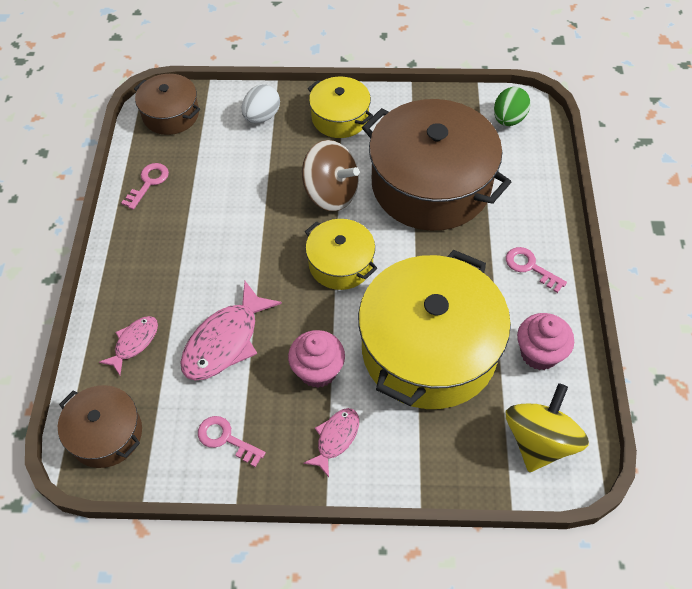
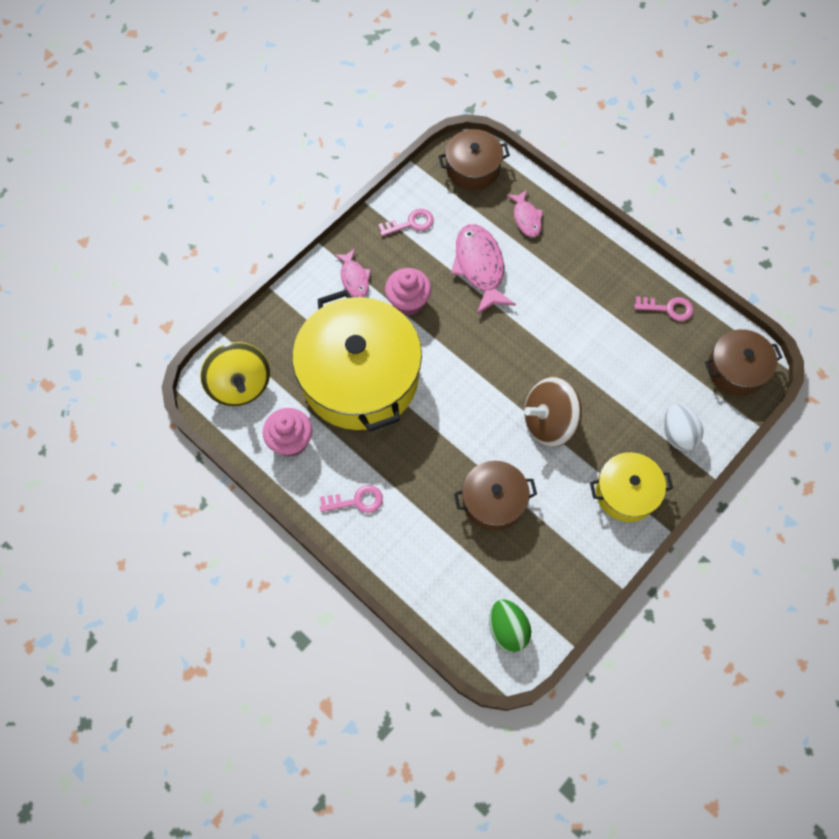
camera: 130 degrees right, 10 degrees up
pink key [121,163,169,210] -> pink key turned 60 degrees counterclockwise [635,296,693,321]
yellow pot [305,219,377,290] -> none
brown pot [362,99,511,231] -> brown pot [454,461,537,531], size x0.51

